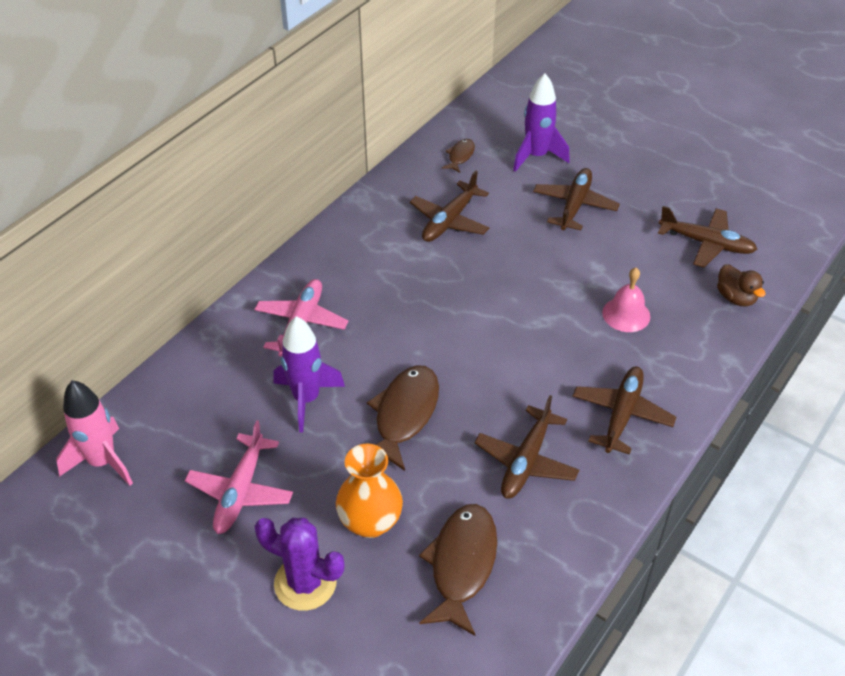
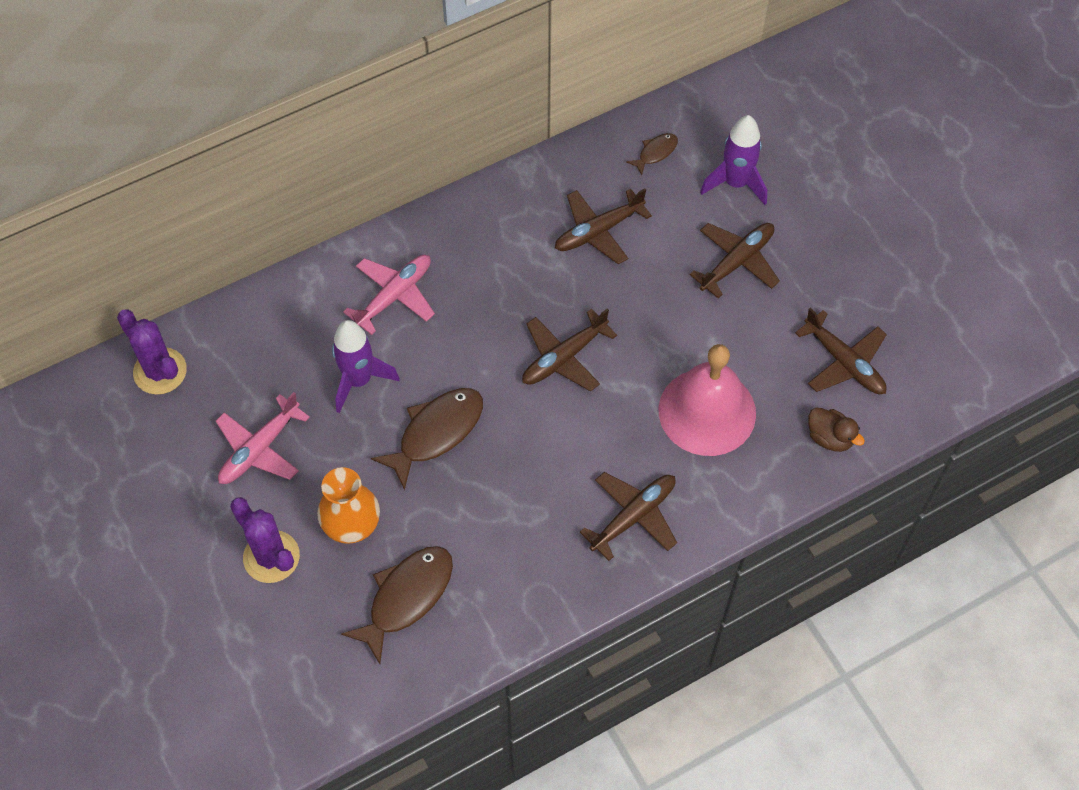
camera: 25 degrees right, 15 degrees up
pink rocket [56,380,133,486] -> purple cactus [117,310,187,395]
brown plane [475,395,579,499] -> brown plane moved to [522,308,617,392]
pink bell [602,268,650,332] -> pink bell [659,344,756,456], size x1.92
brown duck [717,264,766,306] -> brown duck turned 45 degrees counterclockwise [808,408,865,452]

